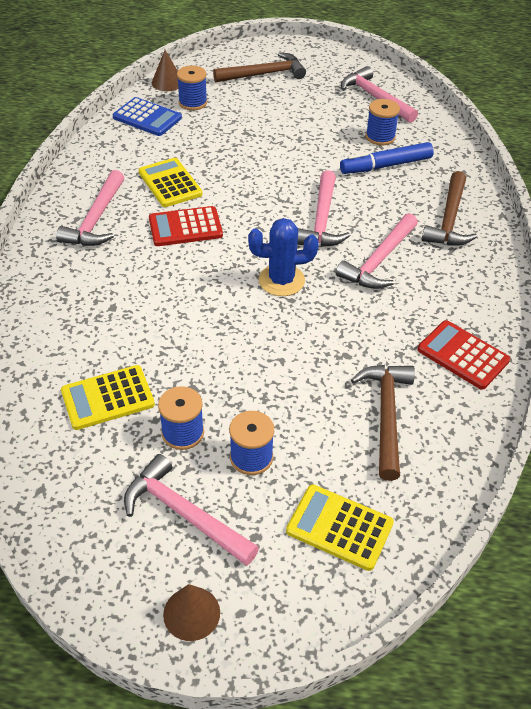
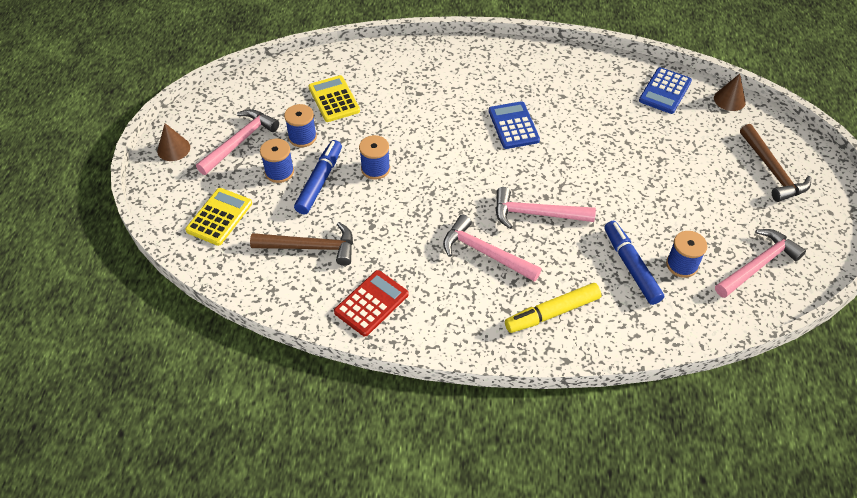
camera: 90 degrees right, 5 degrees up
pink hammer [56,170,124,246] -> none
yellow calculator [139,158,202,207] -> none
red calculator [149,206,223,246] -> blue calculator [489,101,540,149]
blue spool [177,66,207,110] -> blue spool moved to [359,135,390,180]
blue cactus [248,218,319,296] -> none
brown hammer [421,171,478,246] -> yellow marker [505,283,602,333]
none -> blue marker [294,140,342,215]

